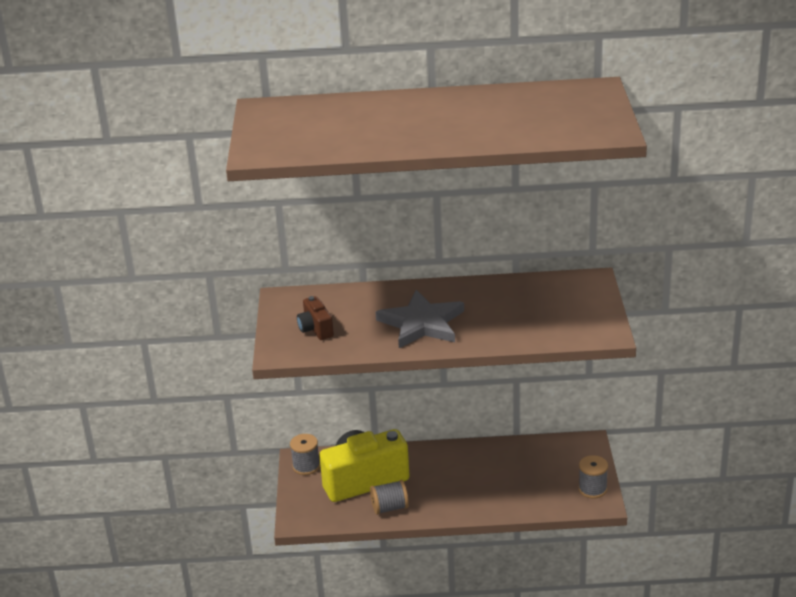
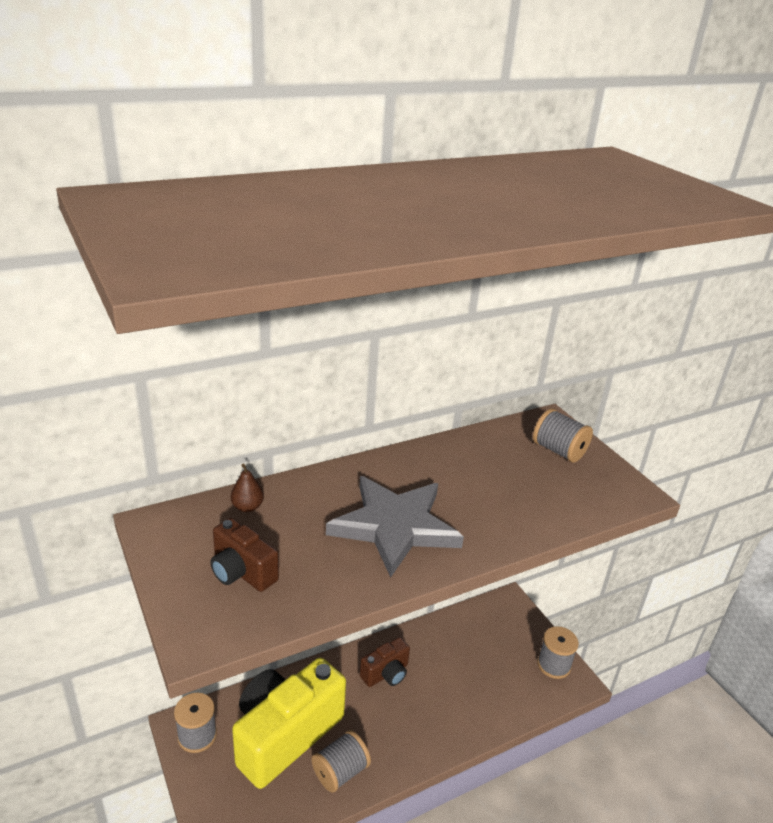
camera: 30 degrees left, 0 degrees up
none -> brown pear [231,464,264,512]
none -> brown camera [360,637,410,687]
none -> grey spool [533,408,593,463]

